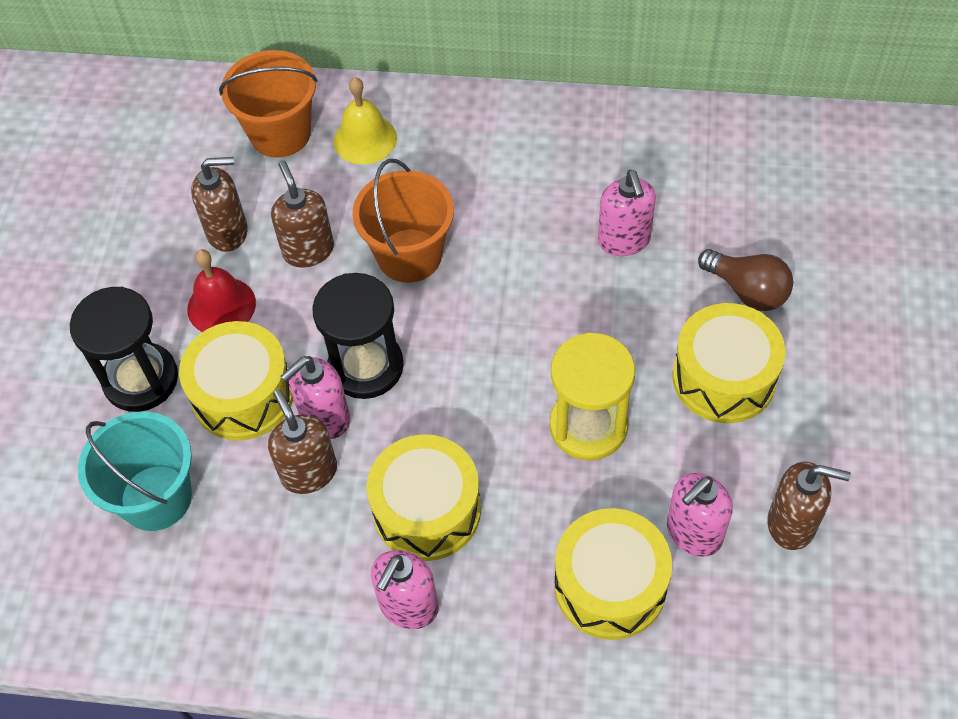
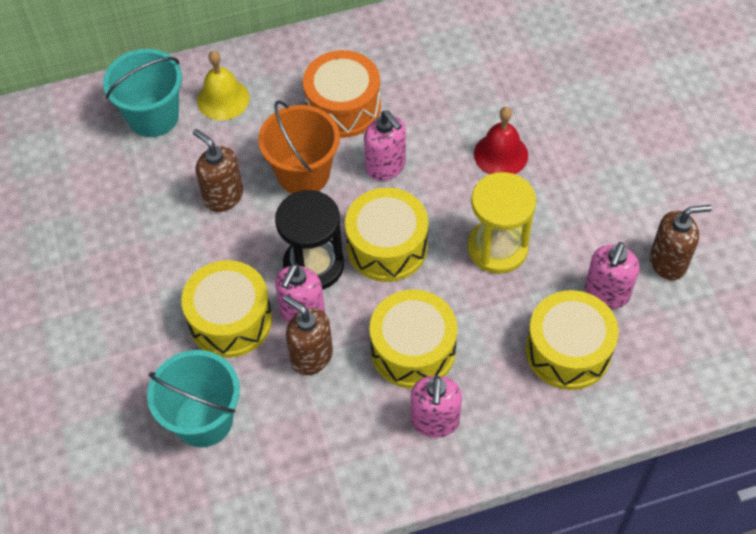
camera: 25 degrees left, 0 degrees up
black hourglass [70,287,178,412] -> none
red bell [187,249,256,332] -> red bell moved to [474,107,528,174]
brown soap dispenser [191,157,248,252] -> none
orange bucket [219,50,318,158] -> turquoise bucket [103,49,182,137]
pink soap dispenser [598,170,656,256] -> pink soap dispenser moved to [364,110,406,181]
yellow drum [672,303,786,423] -> yellow drum moved to [345,188,428,282]
brown light bulb [698,249,793,311] -> none
none -> orange drum [303,50,381,138]

